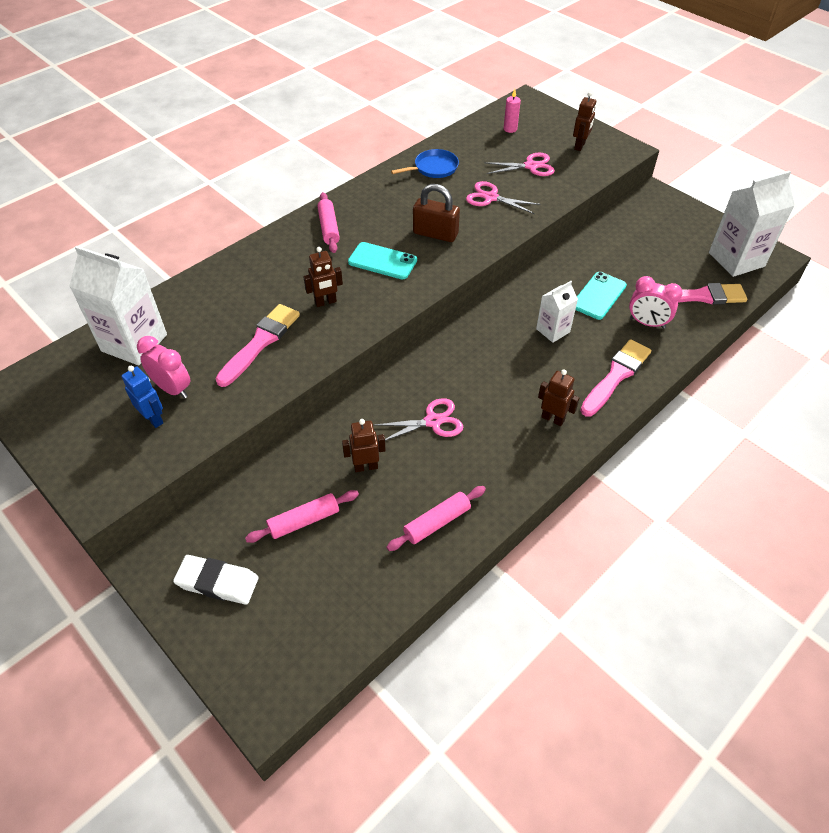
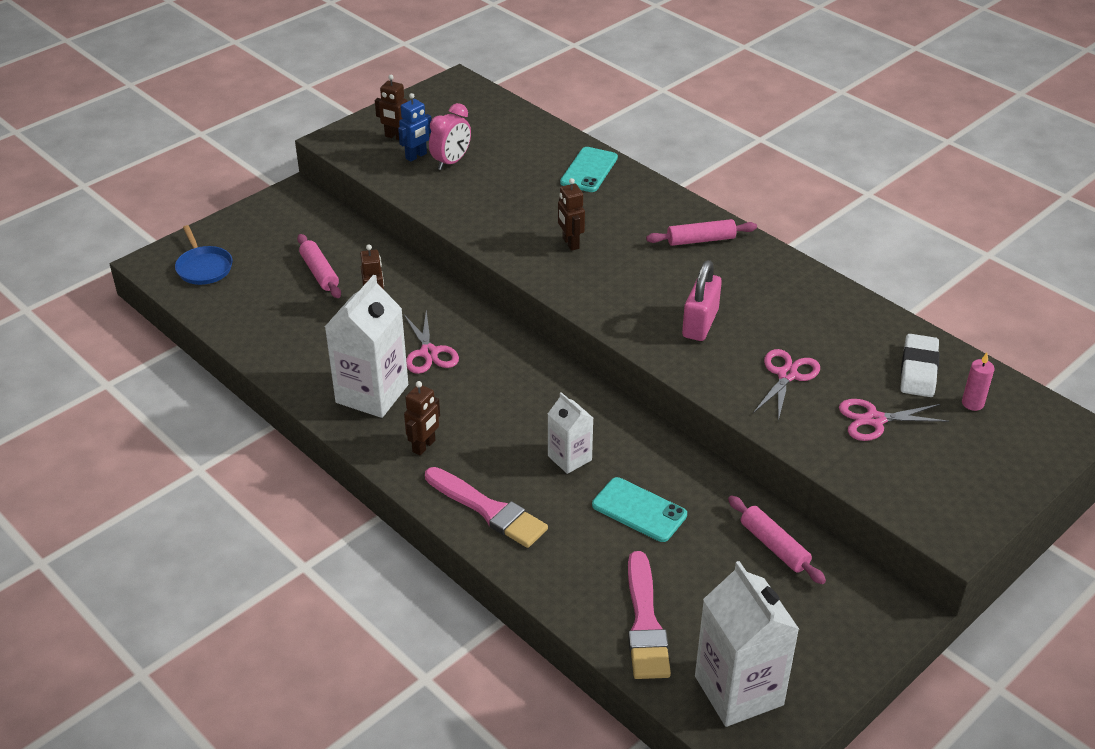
camera: 90 degrees right, 10 degrees down
white carton [69,246,167,365] -> white carton moved to [325,275,408,418]
white eraser [173,555,259,605] -> white eraser moved to [900,334,940,397]
pink brush [215,304,300,387] -> none
turquoise phone [348,242,417,280] -> turquoise phone moved to [560,147,618,192]
pink rolling pin [386,486,486,551] -> pink rolling pin moved to [728,496,826,584]
blue pan [391,149,459,178] -> blue pan moved to [175,225,233,285]
brown padlock [413,184,460,242] -> pink padlock [682,260,722,341]
pink scissors [484,153,555,176] -> pink scissors turned 90 degrees clockwise [839,399,949,441]
brown robot [573,92,596,151] -> brown robot moved to [375,75,407,140]
pink clock [629,276,683,329] -> none

